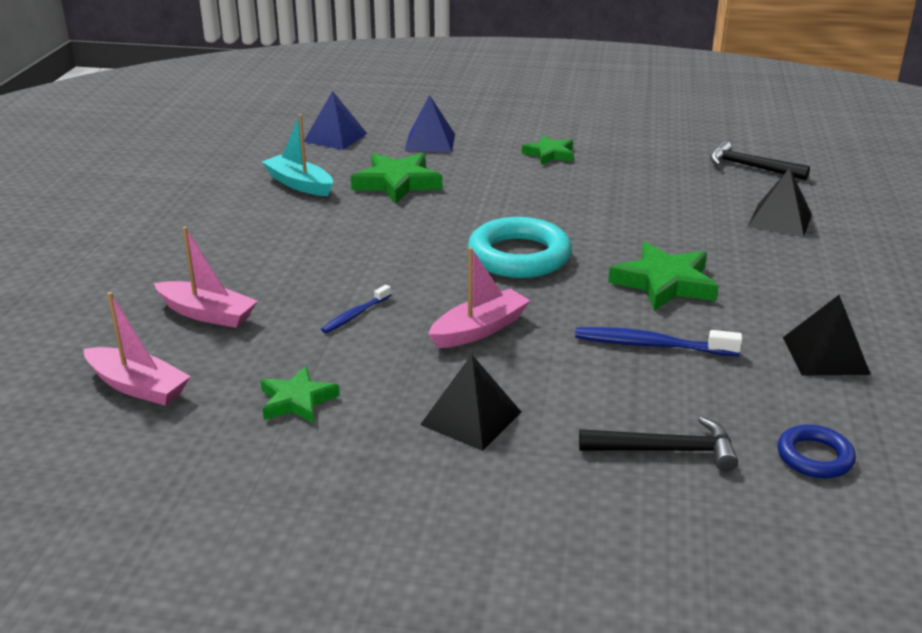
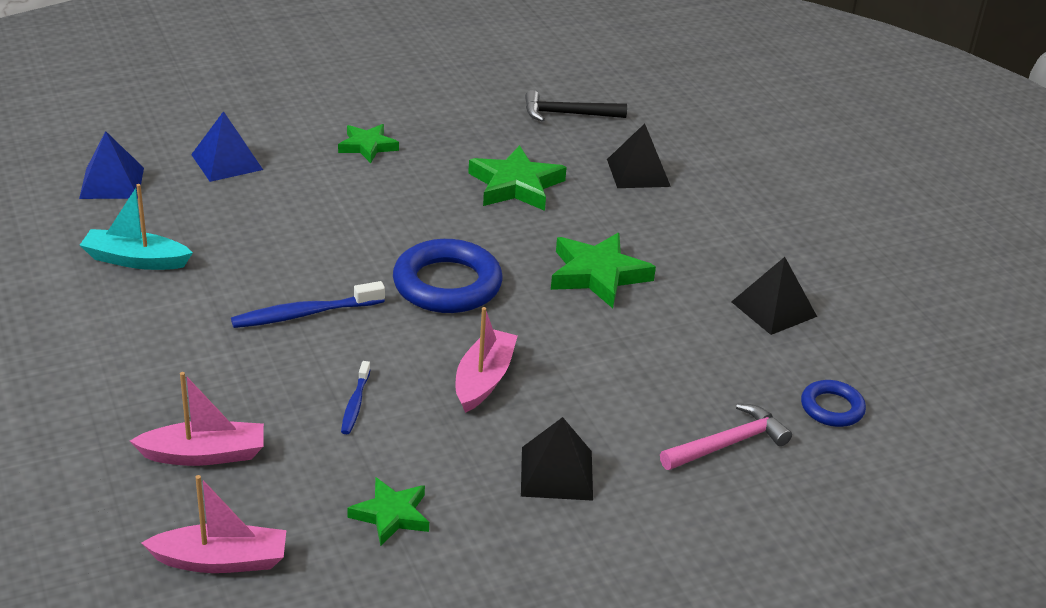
camera: 35 degrees left, 5 degrees up
green star [351,153,442,204] -> green star moved to [468,145,567,211]
turquoise ring [468,217,572,278] -> blue ring [393,239,503,313]
blue toothbrush [575,327,742,356] -> blue toothbrush moved to [231,281,385,328]
black hammer [579,417,738,472] -> pink hammer [660,404,792,470]

